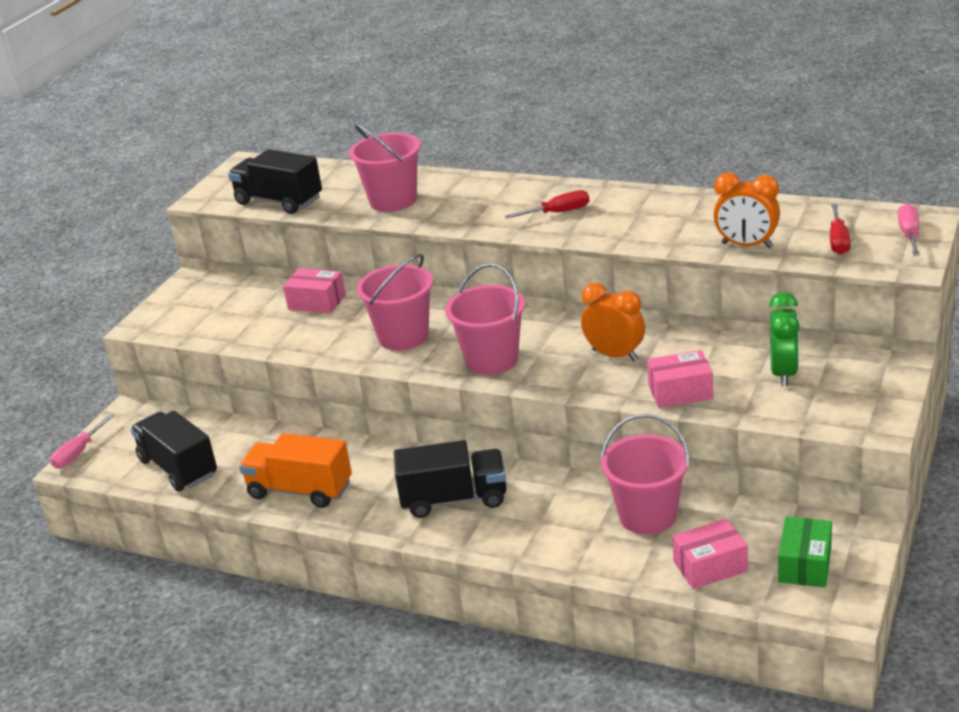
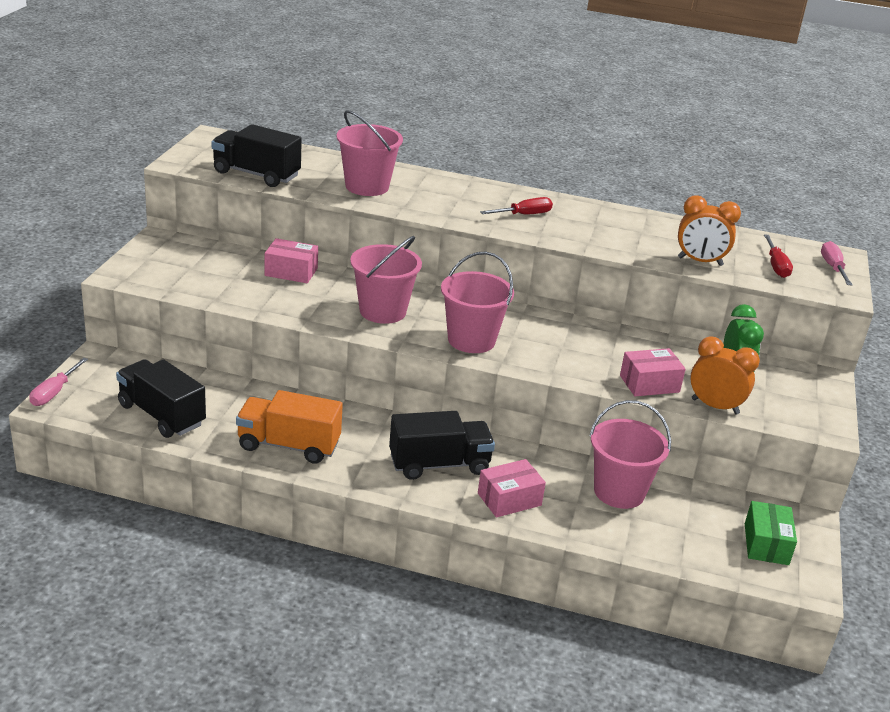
camera: 15 degrees left, 0 degrees up
orange clock [581,283,645,361] -> orange clock moved to [690,336,760,414]
pink box [672,519,748,589] -> pink box moved to [478,459,546,517]

